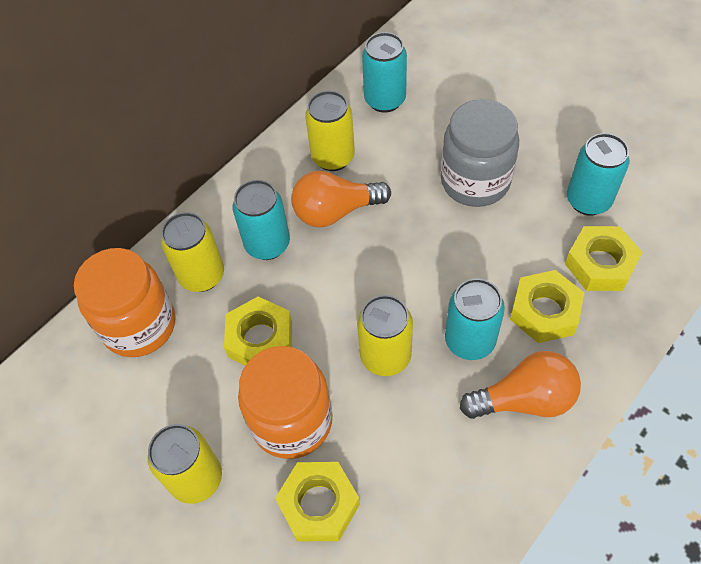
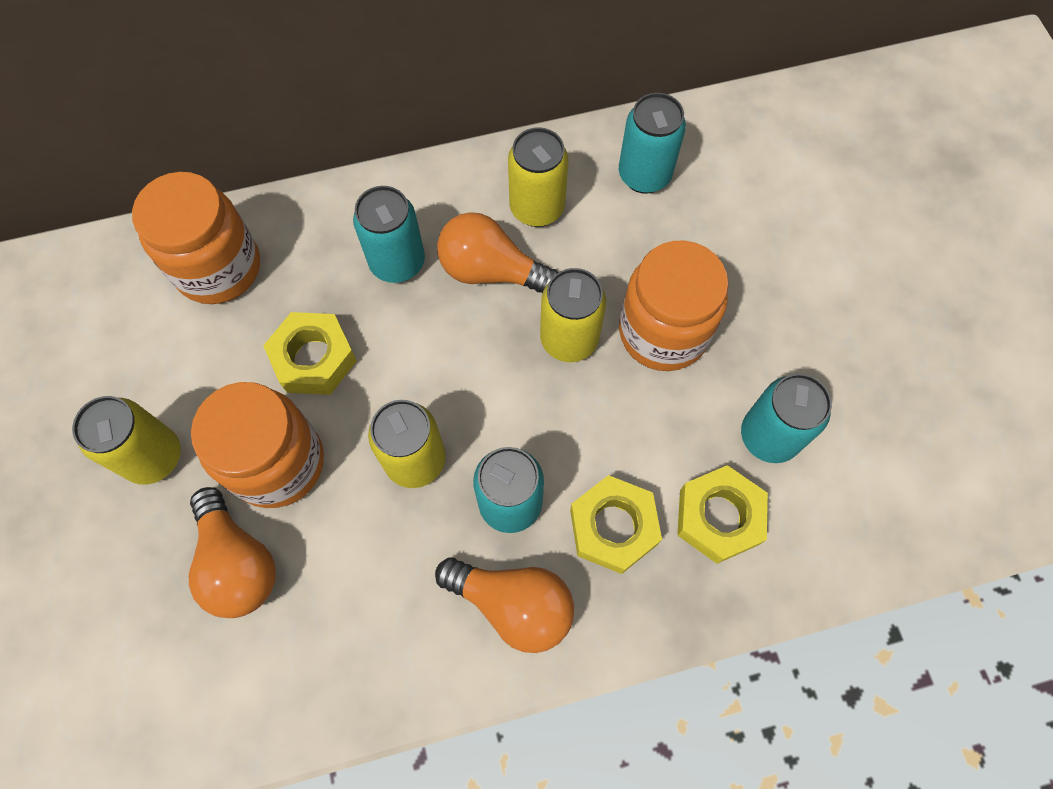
camera: 30 degrees right, 10 degrees up
yellow can [161,212,224,292] -> yellow can moved to [540,268,606,362]
yellow nut [275,462,360,541] -> orange light bulb [189,487,276,618]
grey jar [441,99,519,207] -> orange jar [619,241,729,371]

